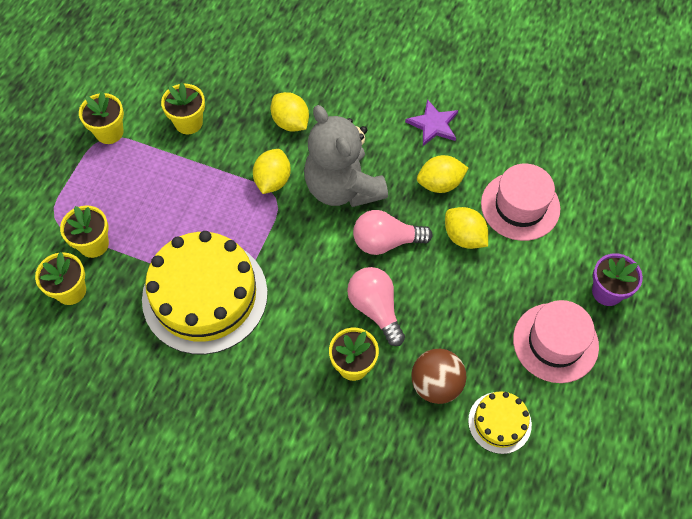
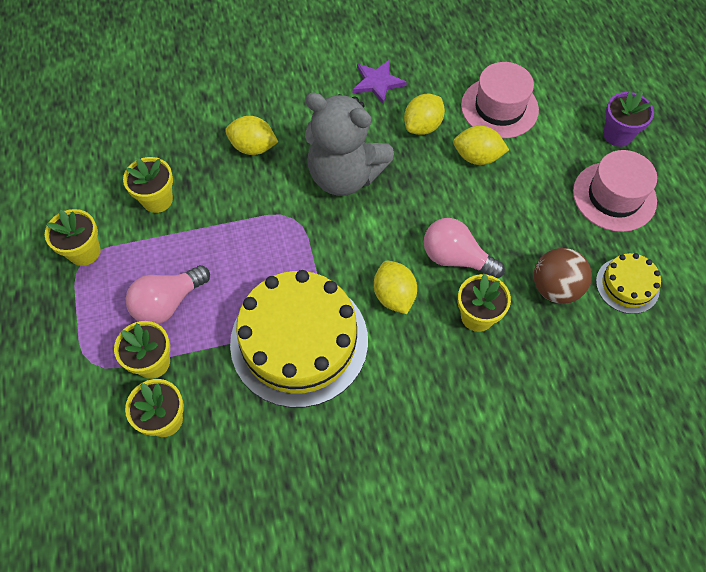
camera: 35 degrees left, 0 degrees up
yellow lemon [253,149,291,194] -> yellow lemon moved to [374,260,417,314]
pink light bulb [353,210,433,255] -> pink light bulb moved to [126,265,210,324]

